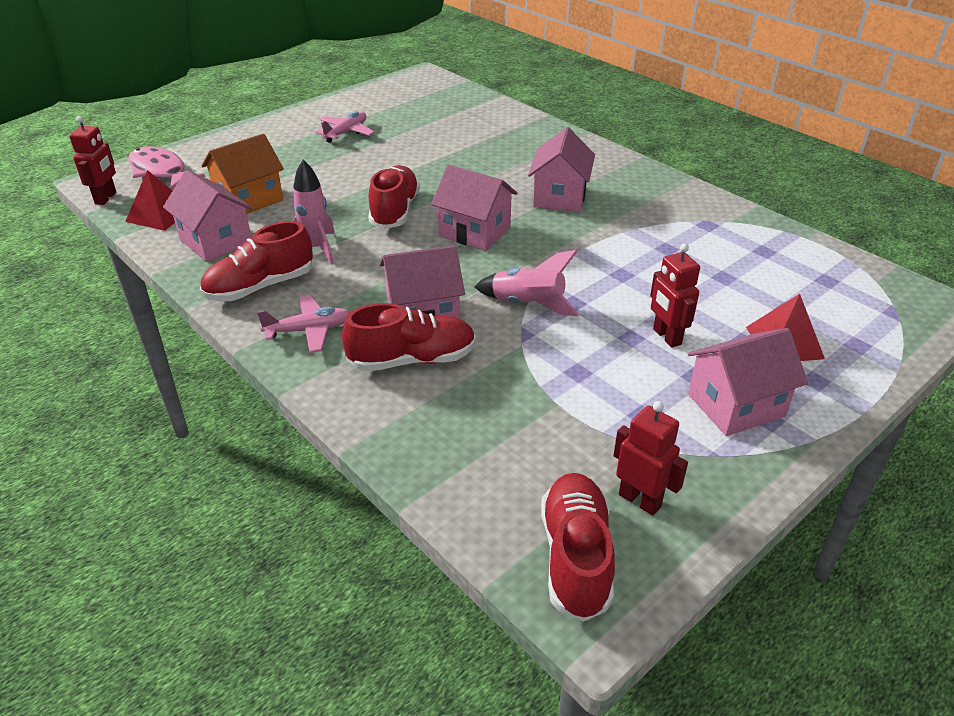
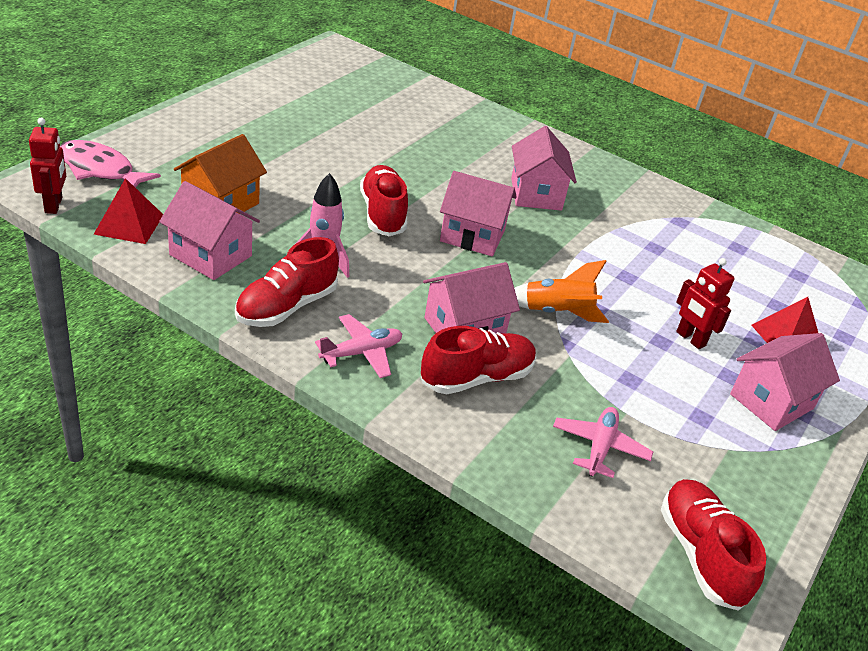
camera: 20 degrees left, 0 degrees up
pink plane [315,111,375,143] -> pink plane moved to [553,407,653,478]
pink rocket [474,250,579,316] -> orange rocket [514,260,609,323]
red robot [614,401,688,516] -> none

